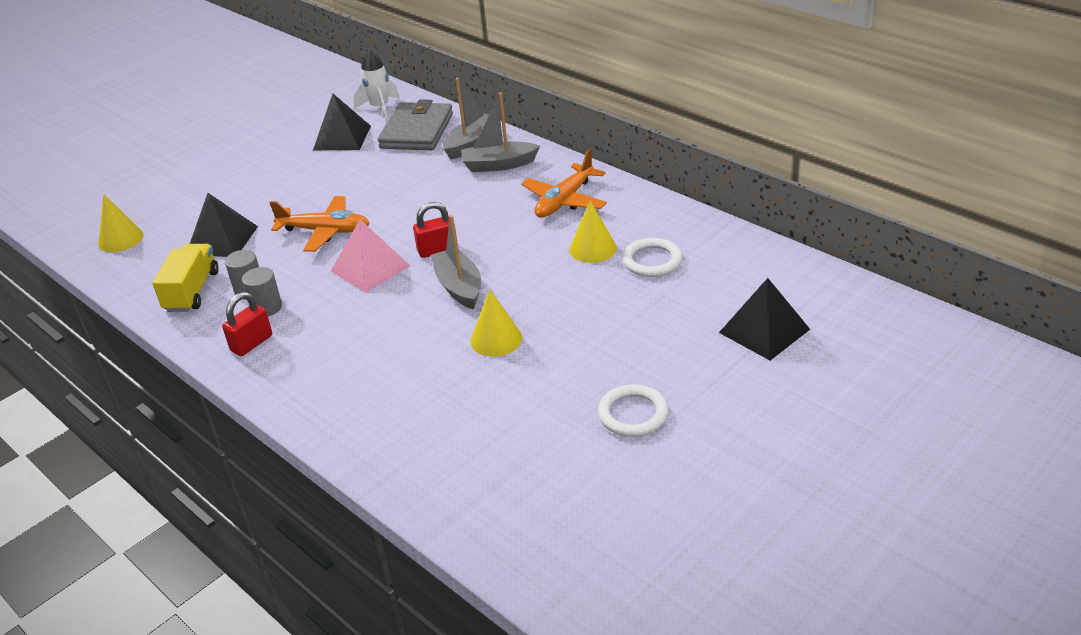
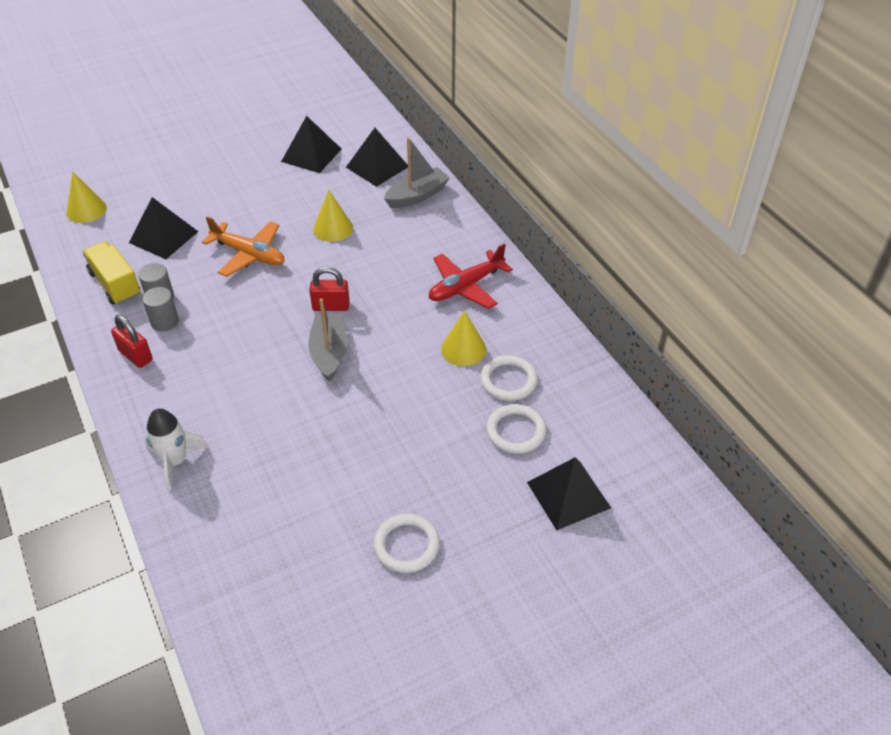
camera: 15 degrees right, 10 degrees up
yellow truck [152,244,219,312] -> yellow truck turned 60 degrees counterclockwise [83,241,141,305]
red padlock [222,292,272,356] -> red padlock turned 75 degrees clockwise [111,315,153,368]
pink pyramid [331,220,410,293] -> none
white rocket [353,49,400,120] -> white rocket moved to [145,409,208,491]
grey wallet [377,99,453,150] -> black pyramid [346,128,408,187]
grey boat [461,92,540,172] -> none
yellow cone [470,290,522,357] -> yellow cone moved to [313,190,353,242]
orange plane [521,149,607,218] -> red plane [429,243,513,309]
none -> white ring [486,404,546,454]

